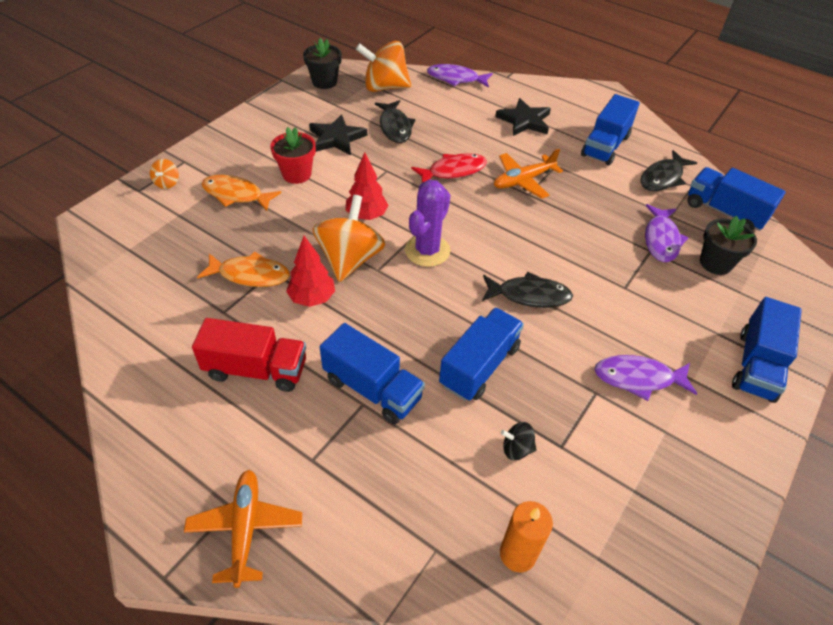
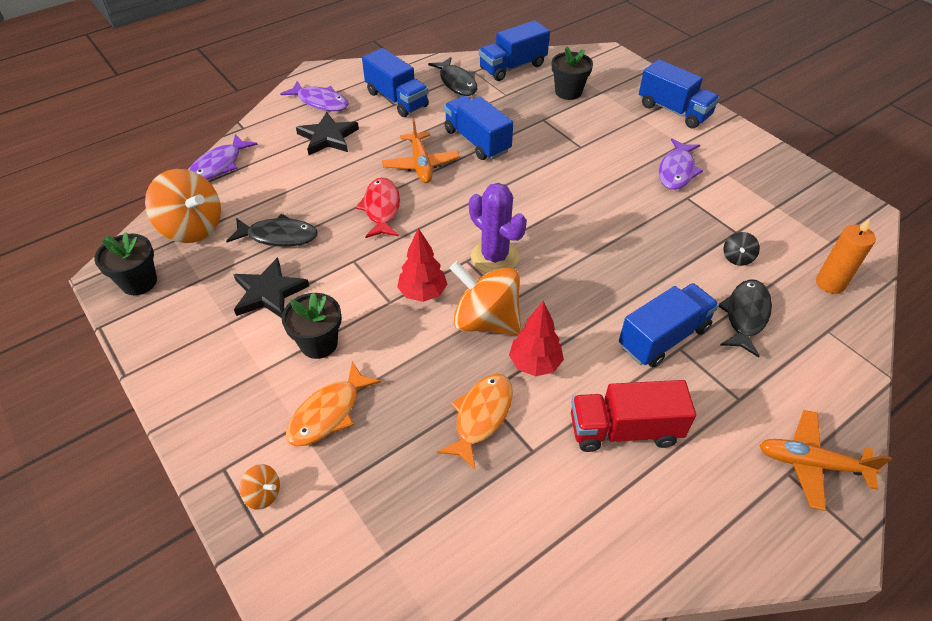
camera: 70 degrees left, 0 degrees up
red truck [192,318,306,392] -> red truck turned 120 degrees counterclockwise [571,380,696,452]
red flower pot [270,127,316,184] -> black flower pot [282,293,341,359]
orange spinning top [356,41,411,92] -> orange spinning top turned 75 degrees counterclockwise [145,169,221,243]
blue truck [439,307,524,401] -> blue truck moved to [444,96,513,160]
black fish [482,272,573,308] -> black fish moved to [719,279,772,357]
purple fish [645,204,688,262] -> purple fish moved to [280,81,349,111]

